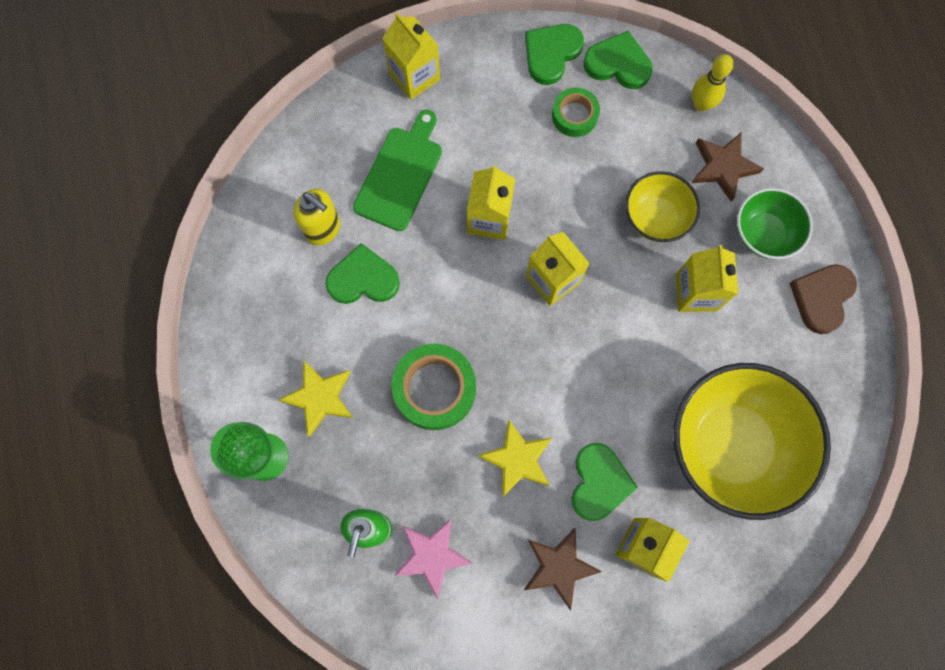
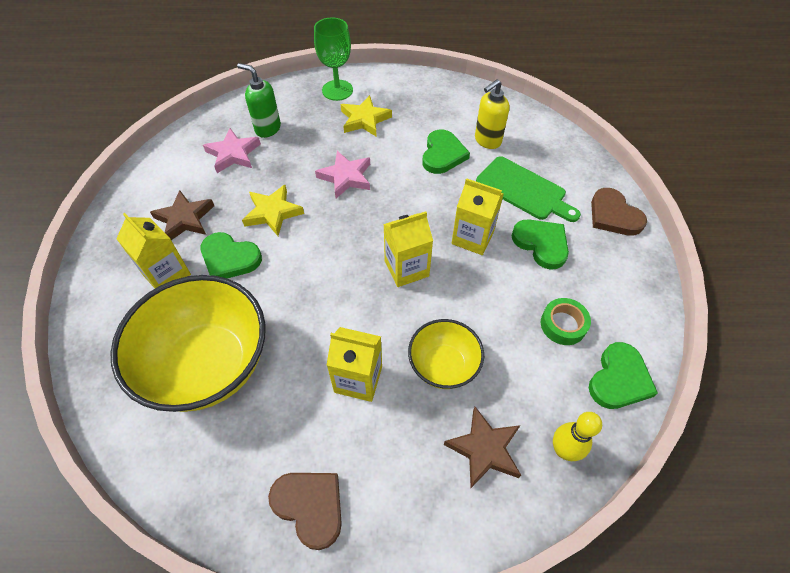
camera: 105 degrees right, 20 degrees down
yellow carton [382,13,440,100] -> brown heart [591,188,647,236]
green tape [391,344,476,430] -> pink star [315,151,370,198]
green heart [525,24,584,85] -> green heart moved to [512,219,569,270]
green bowl [737,188,813,259] -> none

